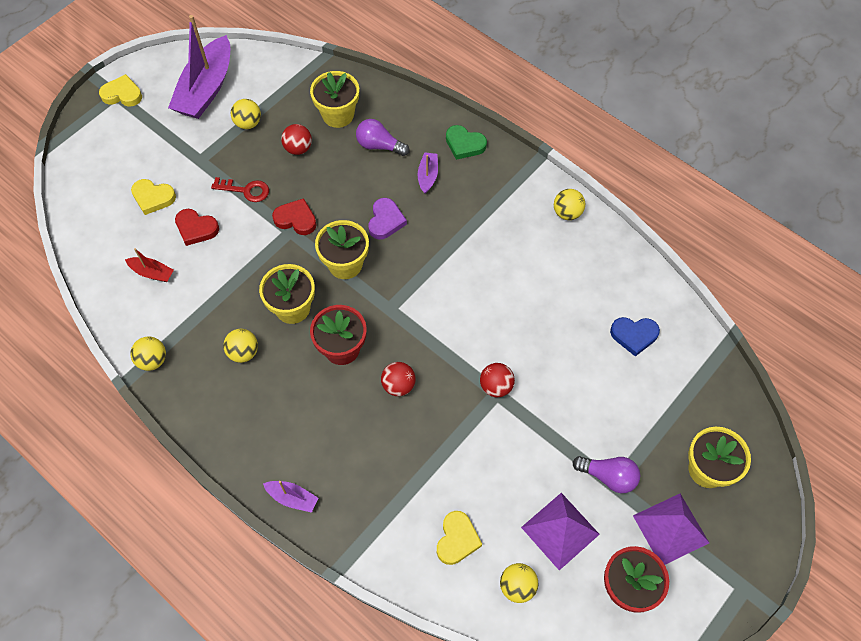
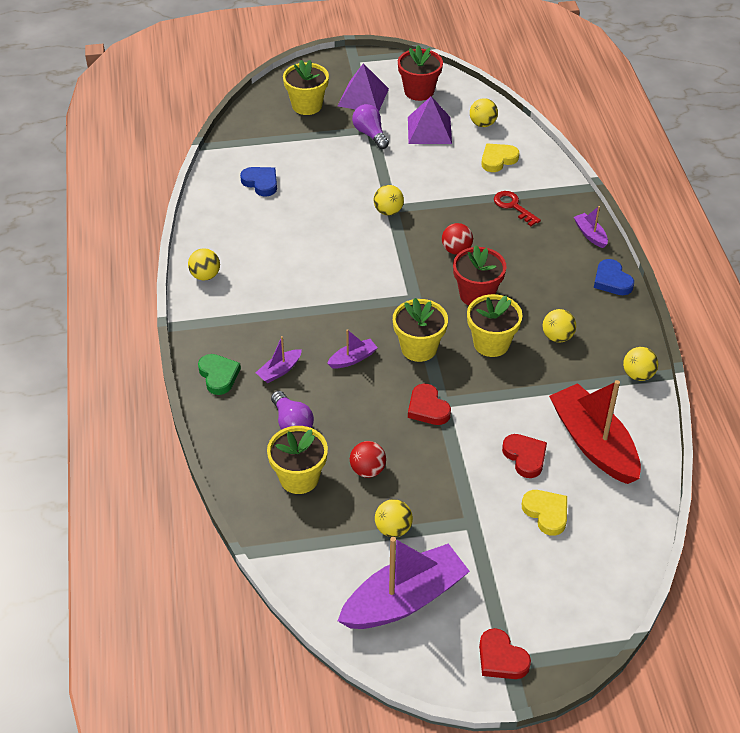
camera: 140 degrees left, 15 degrees down
yellow heart [99,74,142,107] -> red heart [479,628,531,679]
red boat [125,248,174,282] -> red boat [549,380,641,484], size x2.24
red key [211,177,269,202] -> red key moved to [494,191,541,226]
purple heart [368,198,407,239] -> purple boat [327,329,378,369]
red ball [480,363,515,397] -> yellow ball [374,185,404,215]
none -> blue heart [594,259,634,295]

